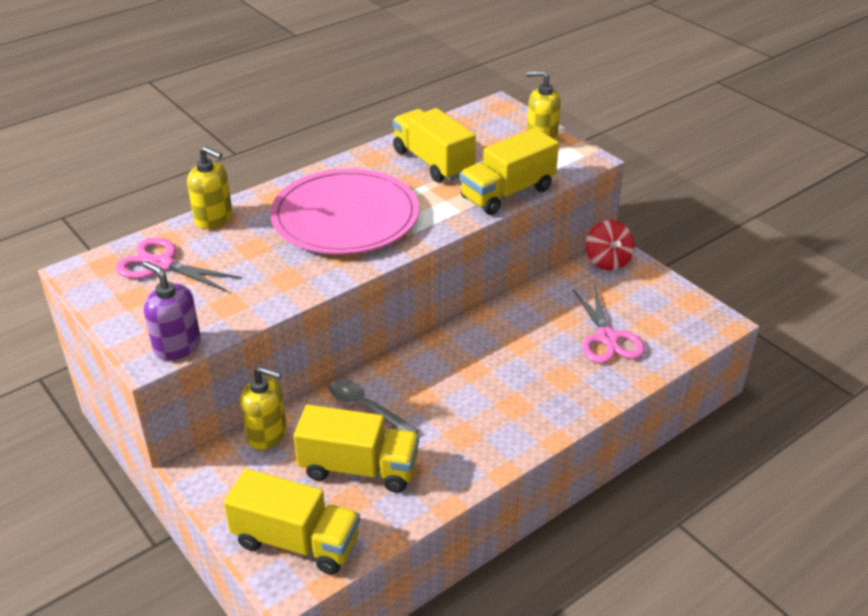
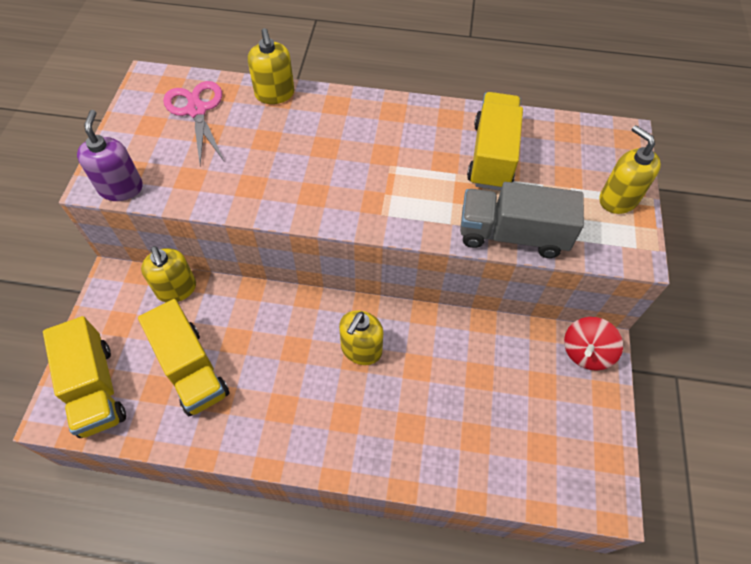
camera: 45 degrees right, 20 degrees up
pink plate [270,169,419,254] -> none
grey spoon [329,379,419,433] -> none
yellow truck [460,128,559,215] -> grey truck [460,182,584,258]
pink scissors [572,285,645,364] -> none
none -> yellow soap dispenser [339,310,383,365]

